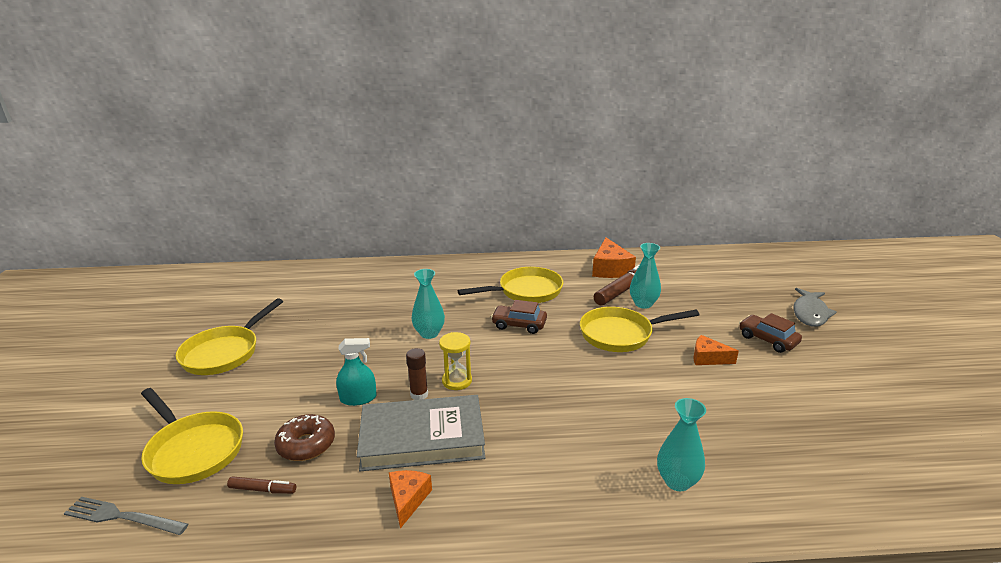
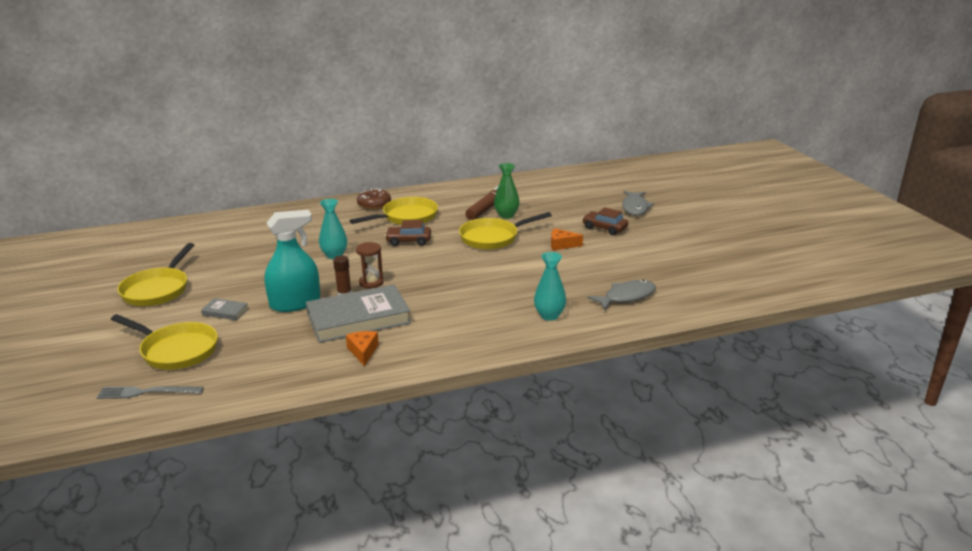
camera: 15 degrees left, 0 degrees up
brown marker [227,476,296,494] -> none
brown donut [274,414,335,461] -> brown donut moved to [357,188,391,210]
turquoise spray bottle [336,338,377,406] -> turquoise spray bottle [265,210,320,312], size x1.73
yellow hourglass [439,332,472,390] -> brown hourglass [356,242,384,288]
orange cheese [592,238,636,278] -> none
turquoise vase [630,243,661,309] -> green vase [494,163,520,219]
none -> grey book [201,298,249,320]
none -> grey fish [588,280,656,310]

